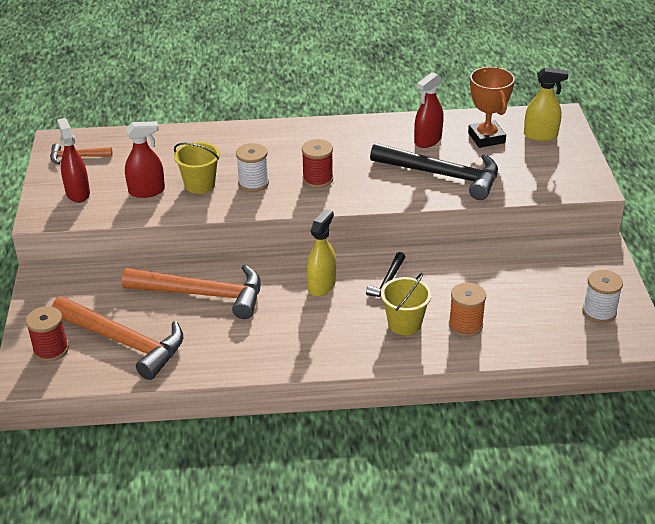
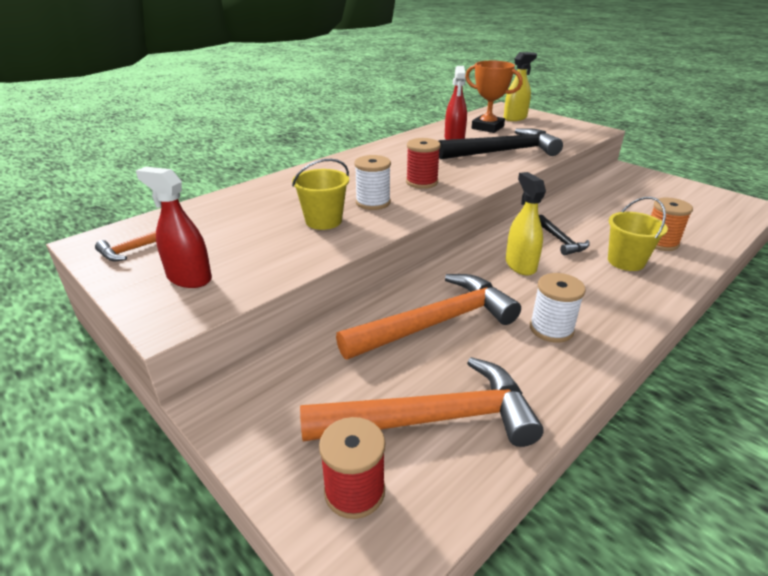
camera: 40 degrees left, 5 degrees down
red spray bottle [125,121,165,198] -> none
white spool [582,270,623,323] -> white spool moved to [530,273,586,343]

